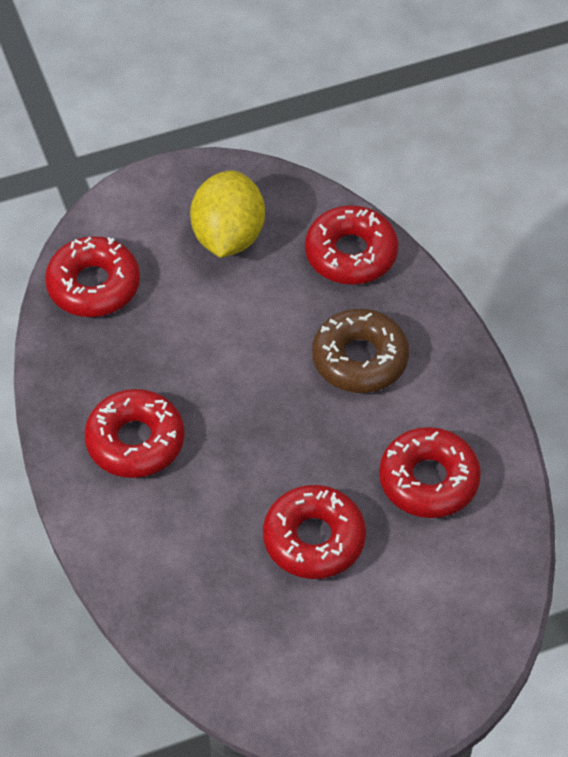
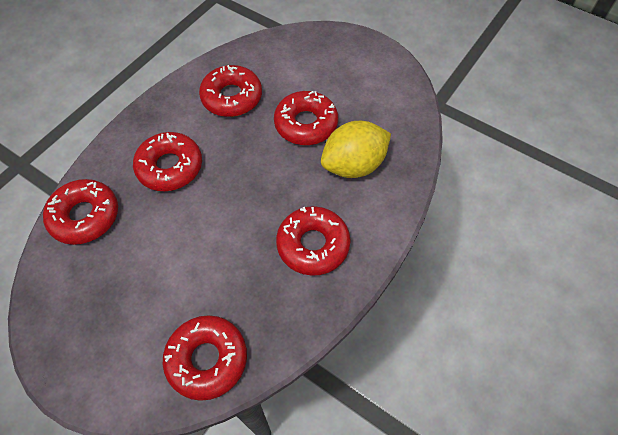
camera: 125 degrees left, 5 degrees up
yellow lemon [190,170,265,258] -> yellow lemon moved to [321,121,391,178]
brown donut [312,309,409,393] -> red donut [133,132,202,191]

